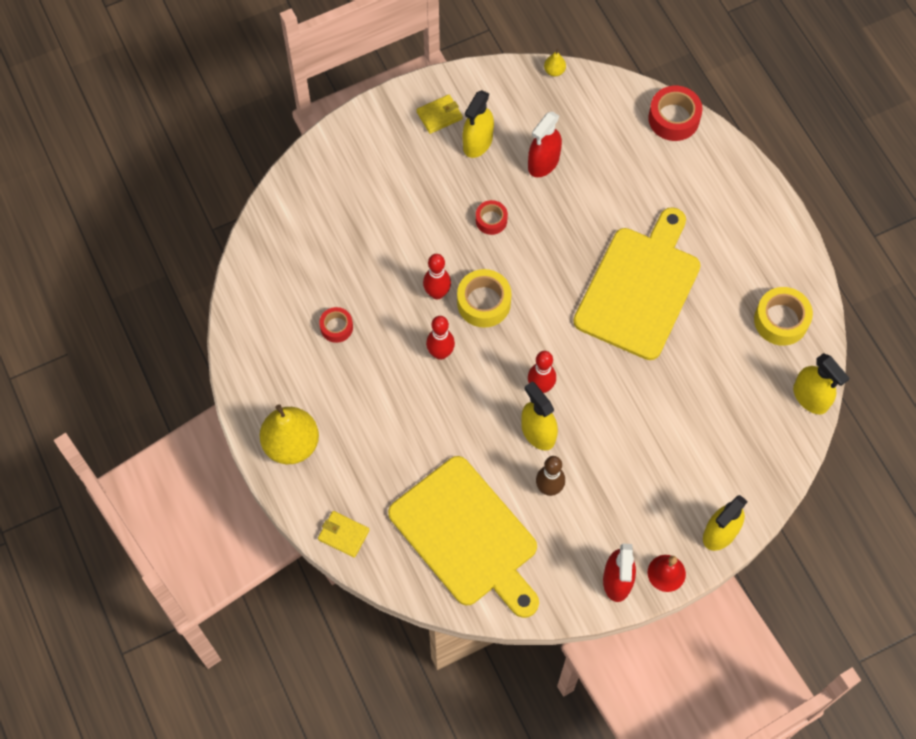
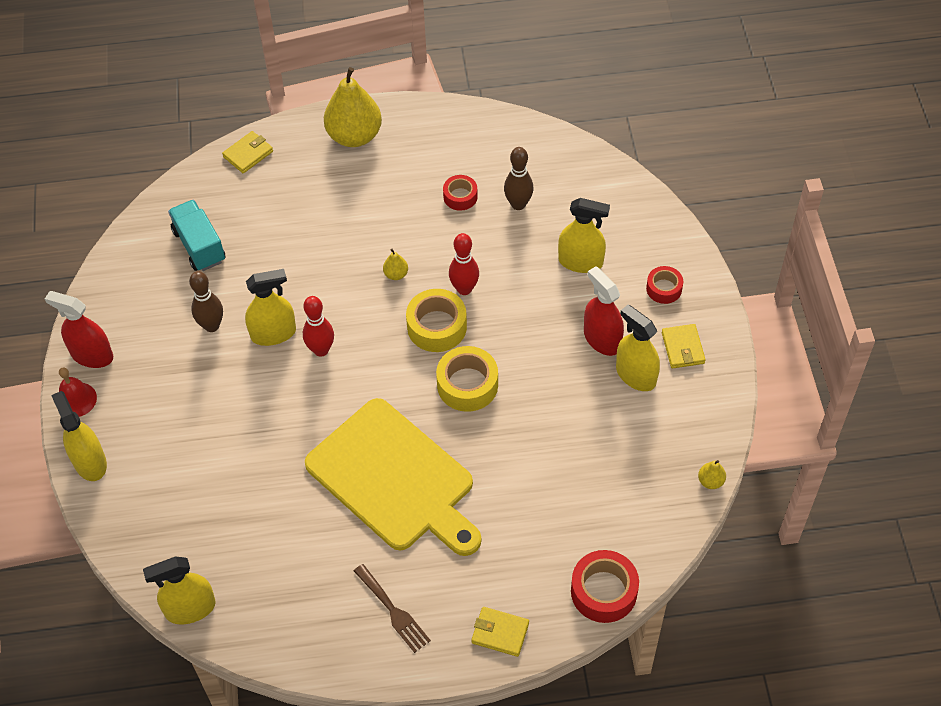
camera: 110 degrees right, 10 degrees down
yellow cutting board [388,456,539,618] -> turquoise truck [168,200,225,271]
red bowling pin [426,316,455,360] -> yellow pear [383,249,408,280]
red tape [476,200,508,235] -> red tape moved to [646,266,683,304]
red spray bottle [528,111,562,177] -> red spray bottle moved to [584,266,624,356]
yellow tape [754,287,813,346] -> yellow tape moved to [436,346,498,412]
none -> brown fork [354,564,431,653]
none -> yellow wallet [471,607,529,657]
none -> brown bowling pin [504,147,534,210]
none -> yellow spray bottle [558,198,610,273]

